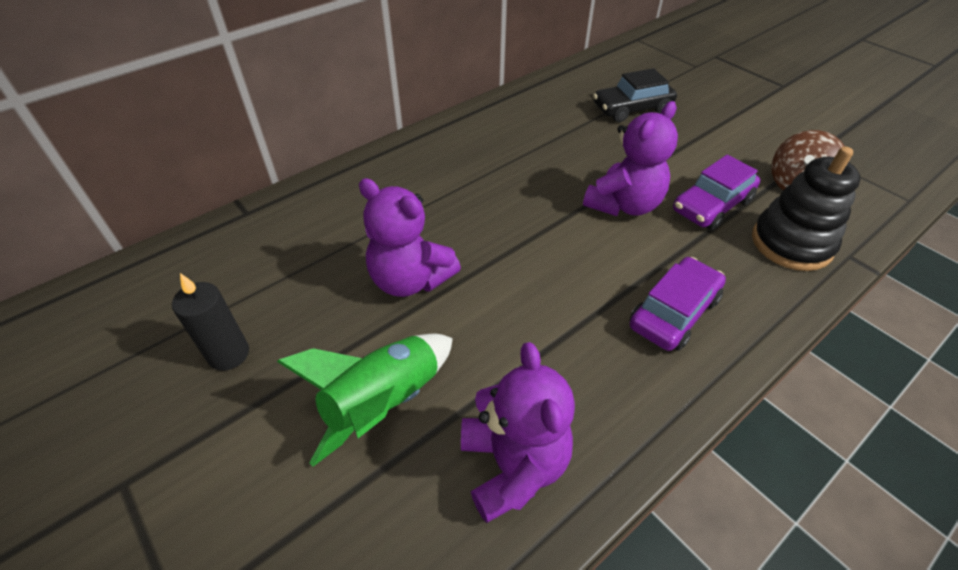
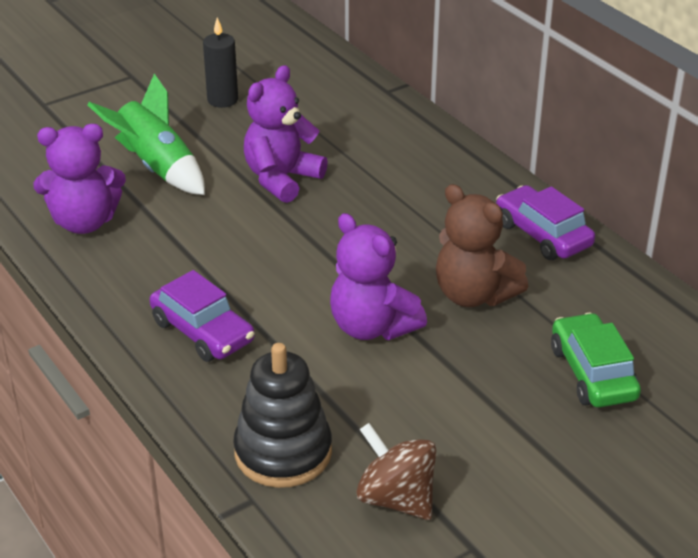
camera: 95 degrees right, 10 degrees down
black car [593,68,677,122] -> green car [551,313,641,407]
purple car [673,155,760,230] -> purple car moved to [496,185,595,260]
none -> brown teddy bear [436,184,528,307]

